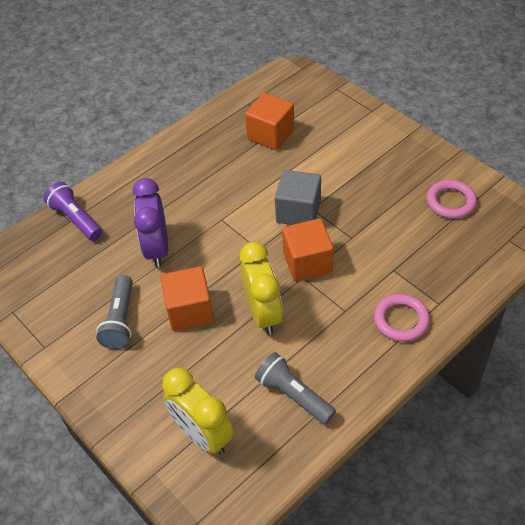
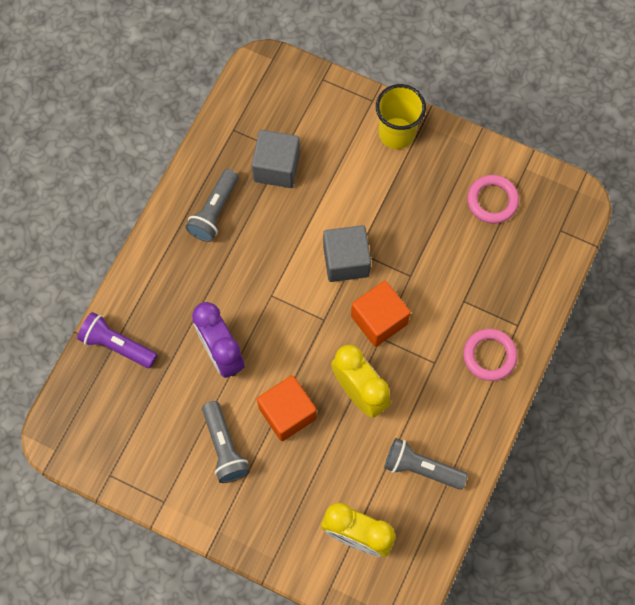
camera: 25 degrees left, 20 degrees up
orange cube [245,93,294,150] -> grey cube [251,130,300,188]
none -> grey flashlight [185,169,239,242]
none -> yellow cup [376,84,426,149]

